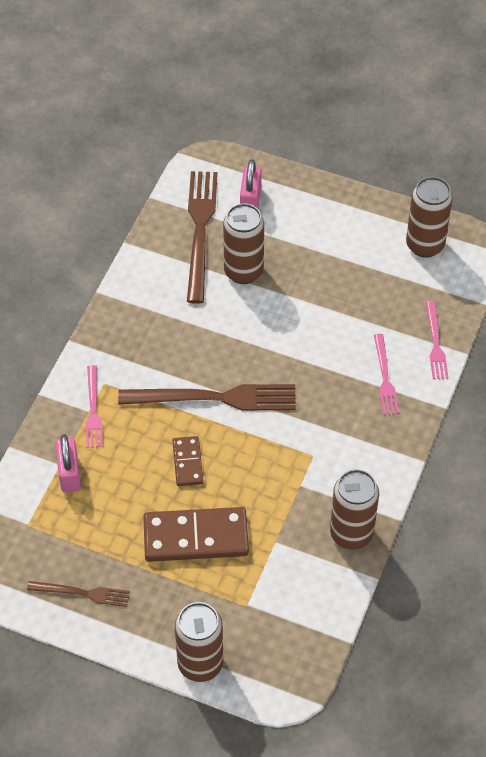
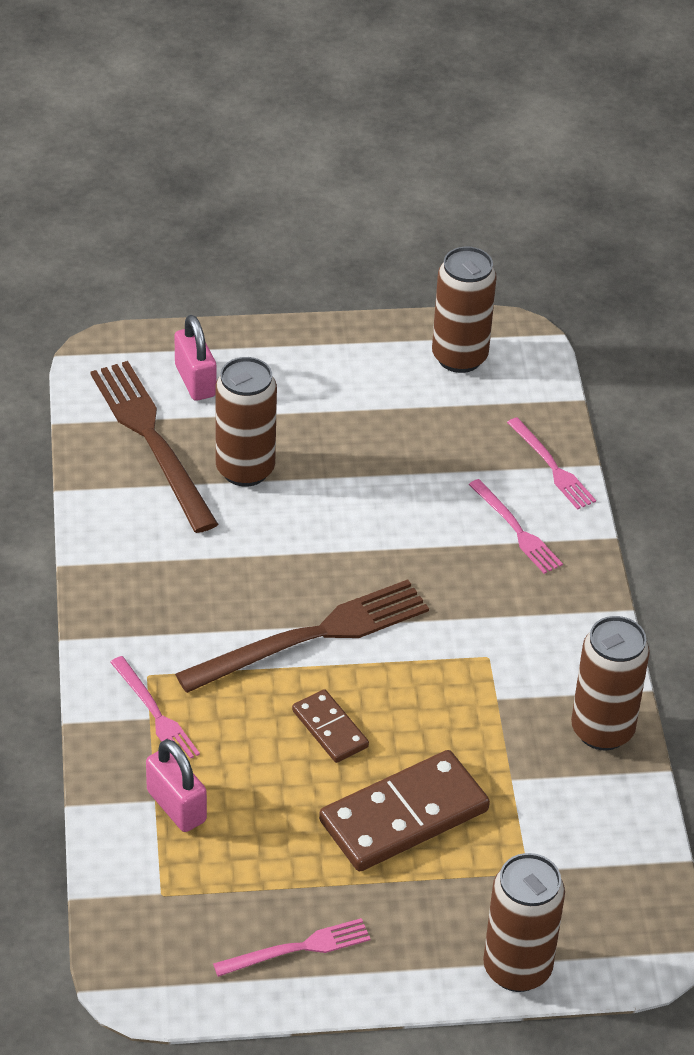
camera: 30 degrees left, 10 degrees down
brown fork [27,581,130,607] -> pink fork [213,918,370,977]

